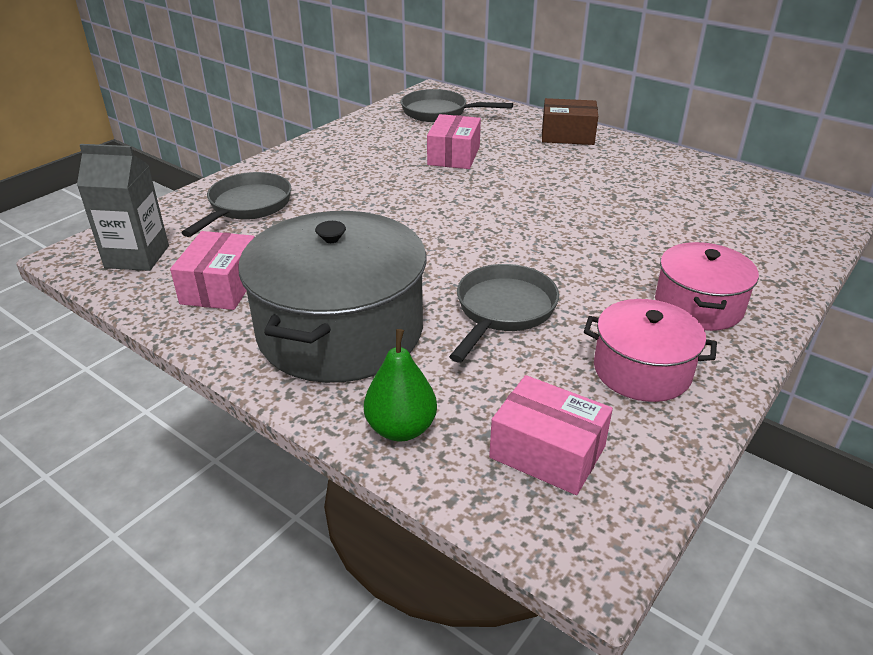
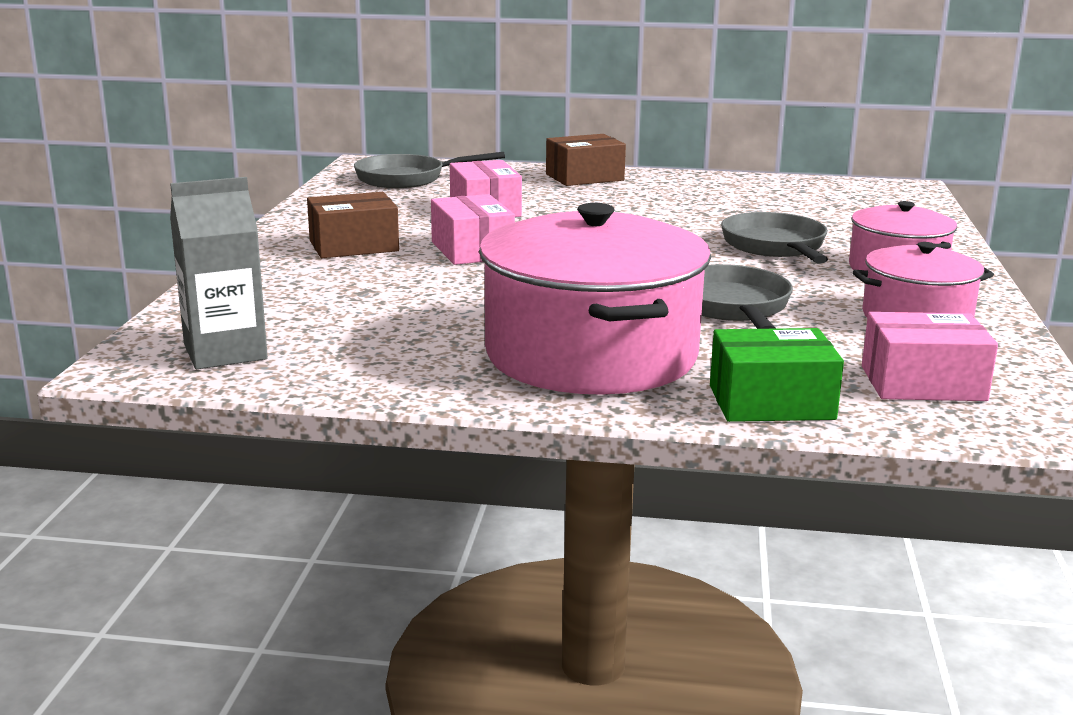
camera: 30 degrees left, 15 degrees down
pink box [170,231,255,310] -> pink box moved to [431,194,515,265]
grey pan [182,172,291,237] -> grey pan moved to [721,212,828,264]
grey pot [239,211,427,383] -> pink pot [479,203,711,395]
green pear [364,329,437,441] -> green box [710,328,844,422]
none -> brown box [307,192,399,258]

